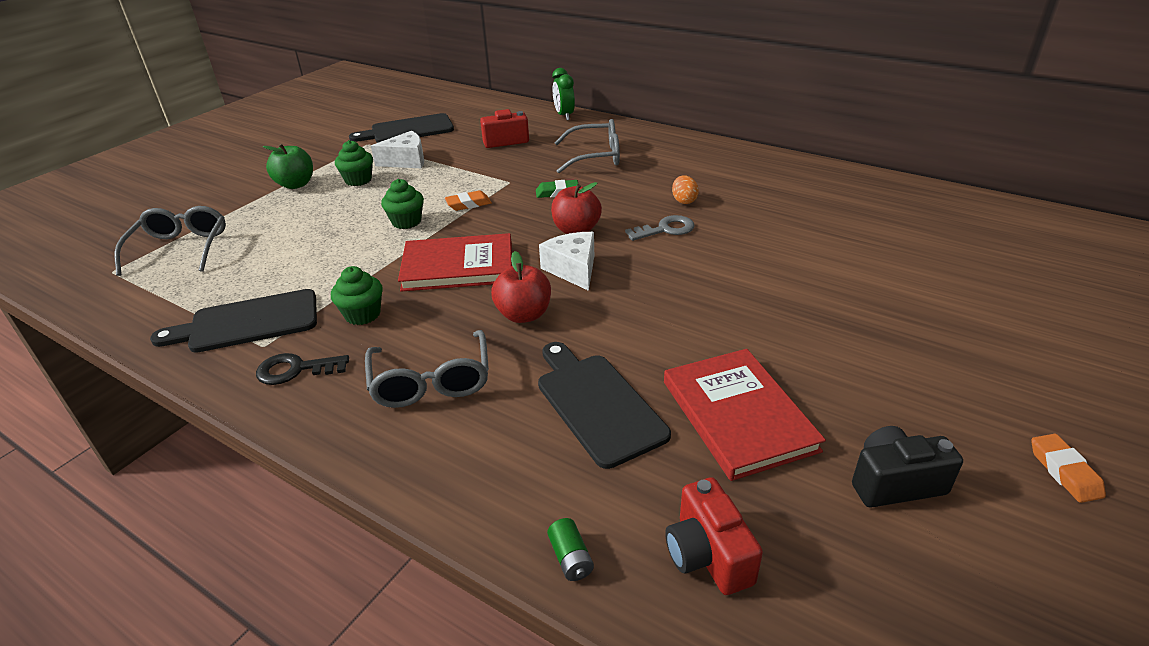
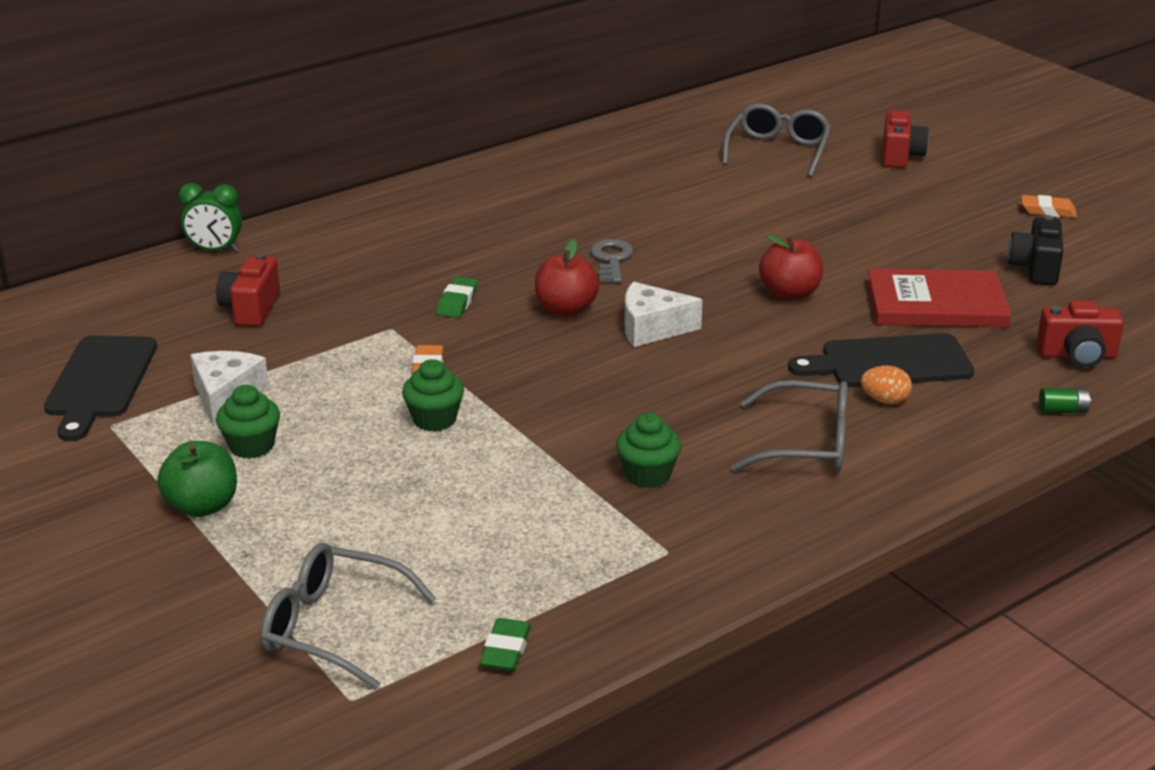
camera: 70 degrees left, 5 degrees down
black cutting board [150,289,317,353] -> none
black key [256,353,349,385] -> none
red book [398,233,512,292] -> none
red apple [491,251,551,323] -> red apple moved to [759,234,823,300]
grey glasses [554,119,620,173] -> grey glasses moved to [722,104,831,177]
orange egg [672,175,699,204] -> orange egg moved to [861,366,912,404]
none -> green eraser [480,618,531,671]
none -> red camera [882,110,929,168]

